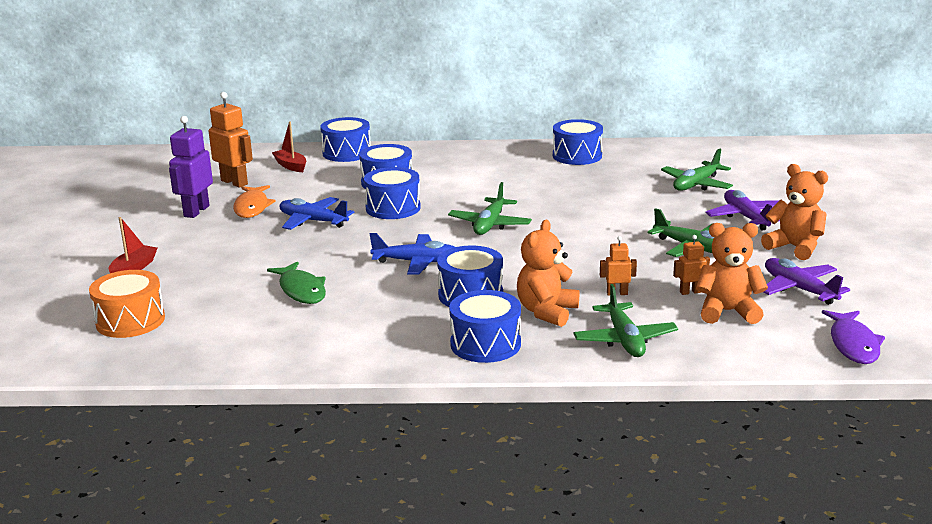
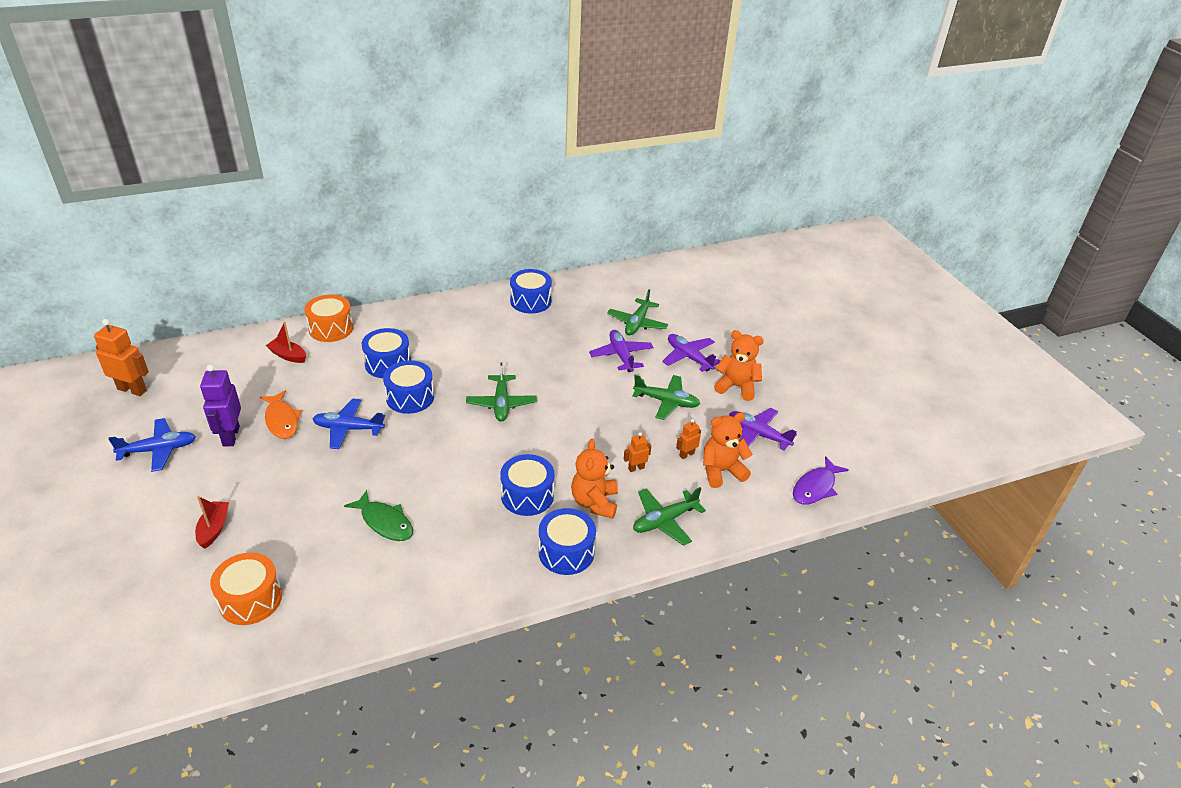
camera: 25 degrees left, 15 degrees up
orange robot [209,92,253,188] -> orange robot moved to [94,319,149,396]
blue drum [320,117,370,162] -> orange drum [304,295,354,342]
blue plane [370,233,455,275] -> blue plane moved to [108,418,196,472]
green plane [573,284,678,357] -> green plane turned 90 degrees clockwise [633,487,706,546]
purple fish [822,310,885,364] -> purple fish turned 60 degrees clockwise [793,456,849,505]
none -> purple plane [589,330,654,372]

